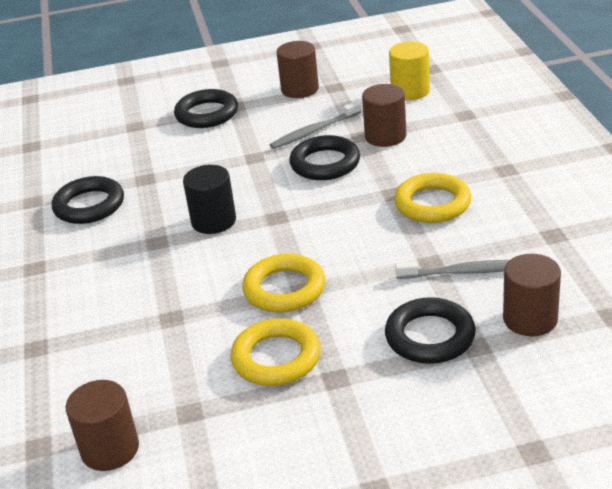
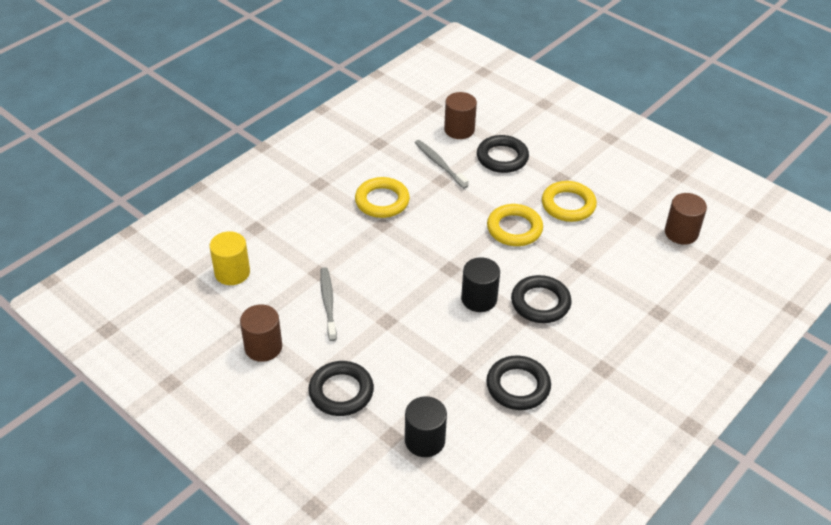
camera: 130 degrees left, 10 degrees up
grey toothbrush [270,101,361,149] -> grey toothbrush turned 120 degrees counterclockwise [320,267,337,341]
black ring [289,135,360,180] -> black ring moved to [511,275,571,323]
brown cylinder [362,84,406,147] -> none
none -> black cylinder [405,396,447,457]

